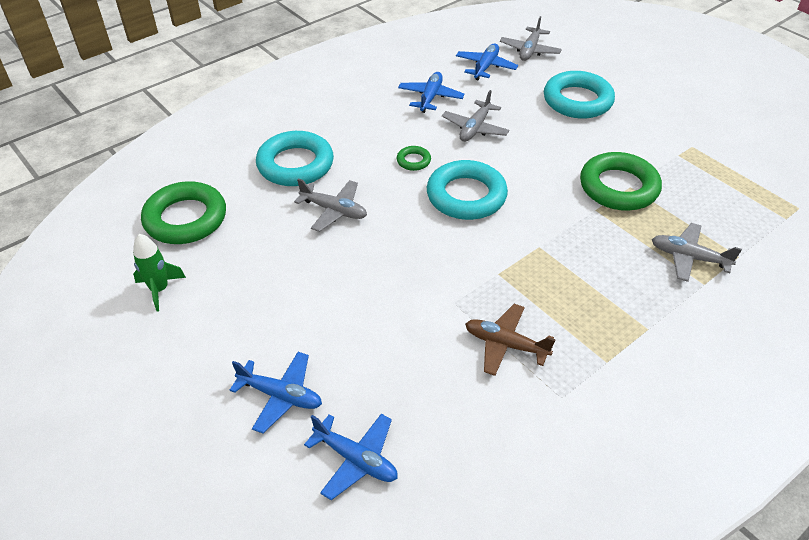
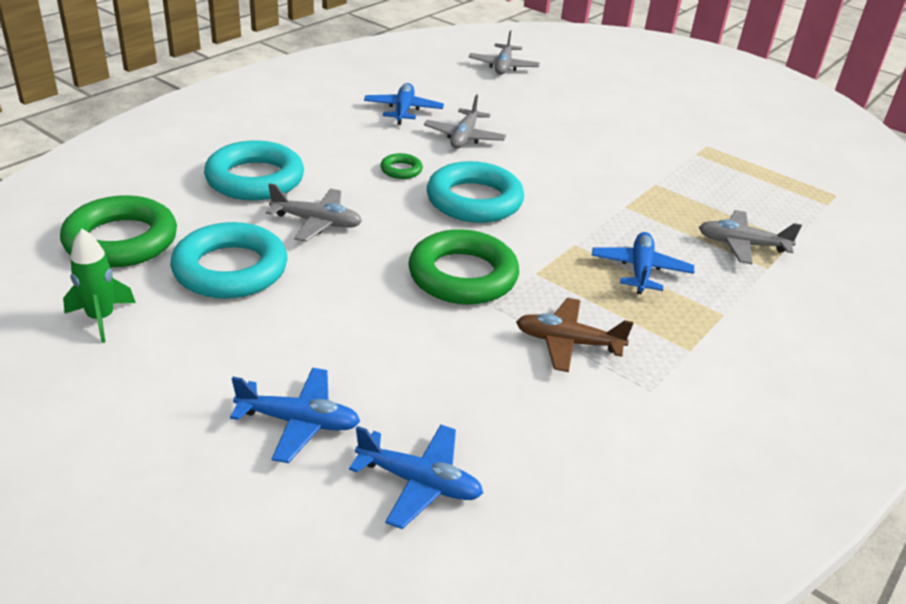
camera: 15 degrees left, 10 degrees down
blue plane [456,43,518,80] -> blue plane moved to [592,232,694,294]
turquoise ring [544,71,615,119] -> turquoise ring moved to [170,222,287,299]
green ring [580,152,662,211] -> green ring moved to [408,229,519,305]

